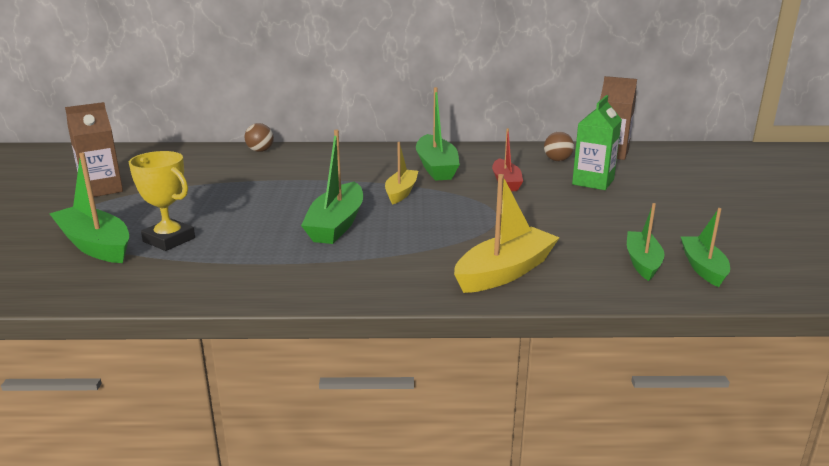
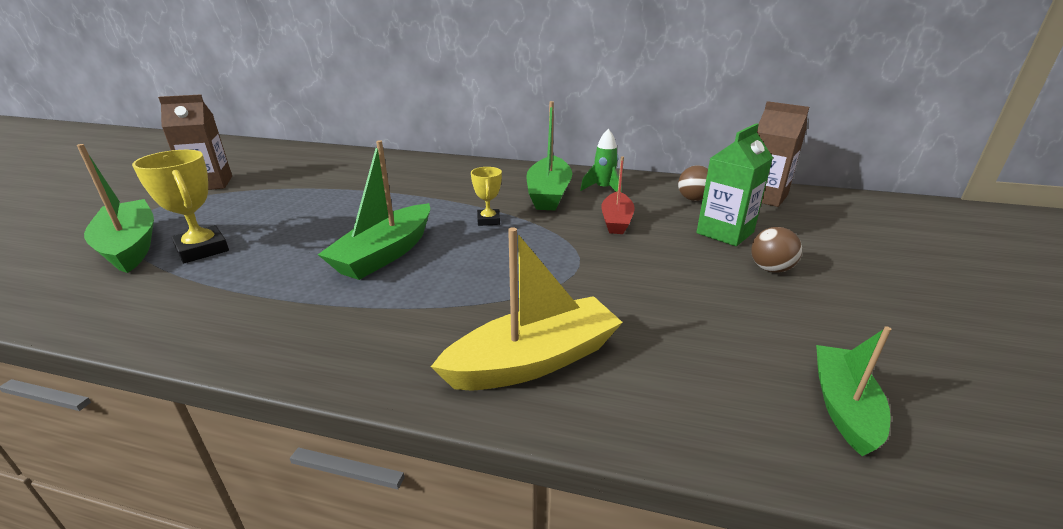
camera: 15 degrees right, 5 degrees up
brown ball [244,123,274,152] -> brown ball moved to [751,227,802,273]
yellow boat [385,142,418,204] -> yellow trophy [471,167,502,226]
green boat [627,203,664,281] -> none
none -> green rocket [580,129,622,192]

